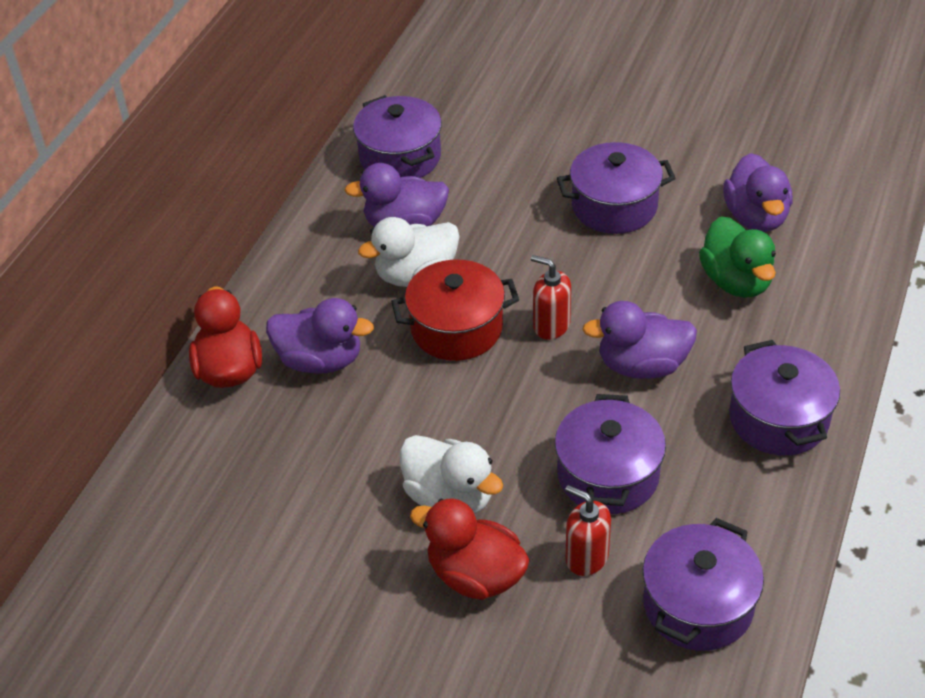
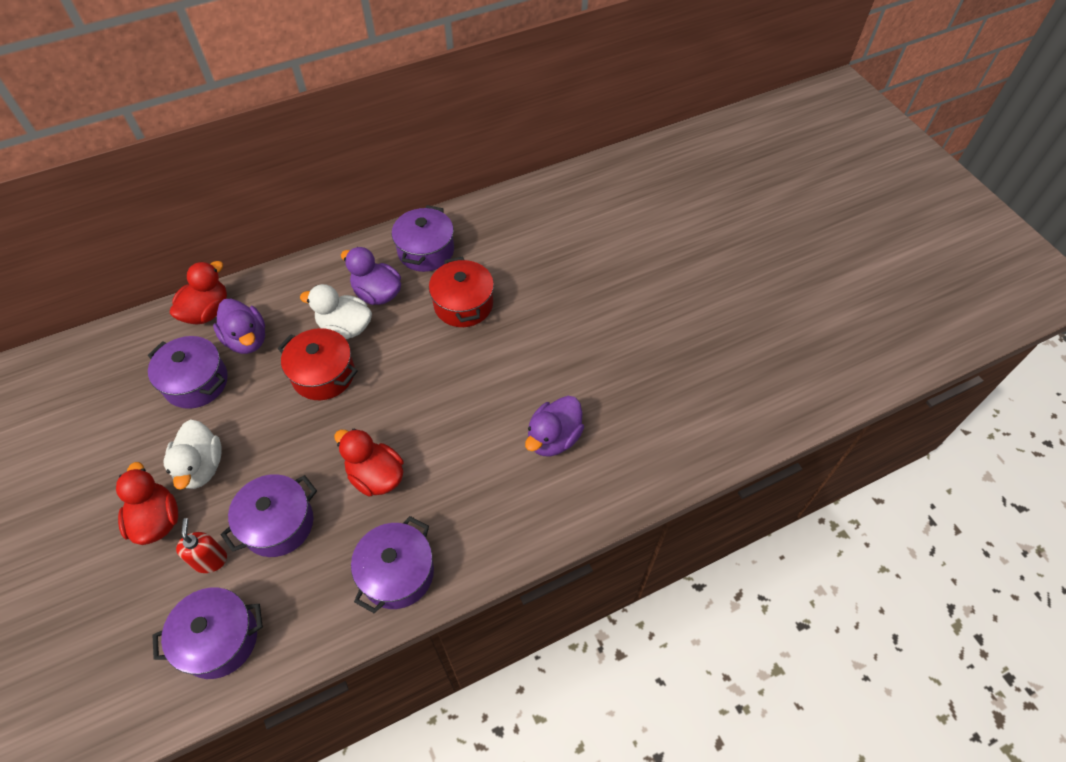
camera: 40 degrees right, 10 degrees up
red soap dispenser [531,255,571,340] -> none
purple pot [557,142,676,234] -> purple pot moved to [148,336,228,409]
purple duck [582,301,697,379] -> red duck [334,428,404,496]
green duck [699,216,776,298] -> none
none -> red pot [429,257,494,327]

